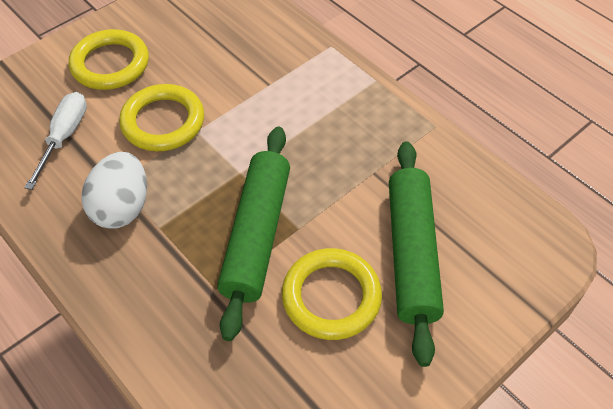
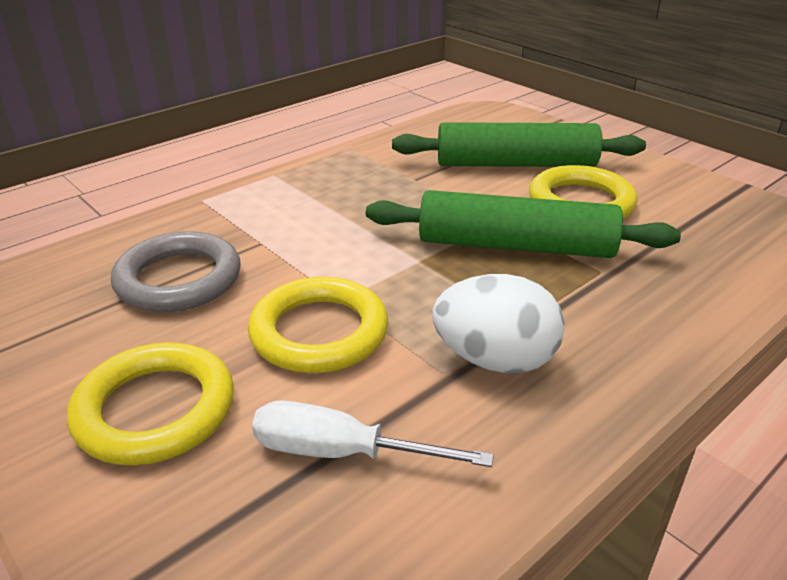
camera: 90 degrees left, 20 degrees down
none -> grey ring [111,231,241,312]

